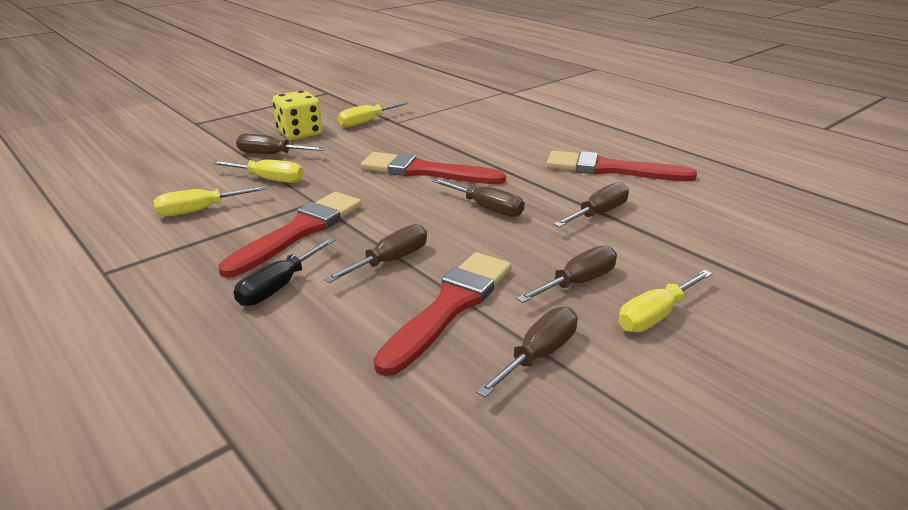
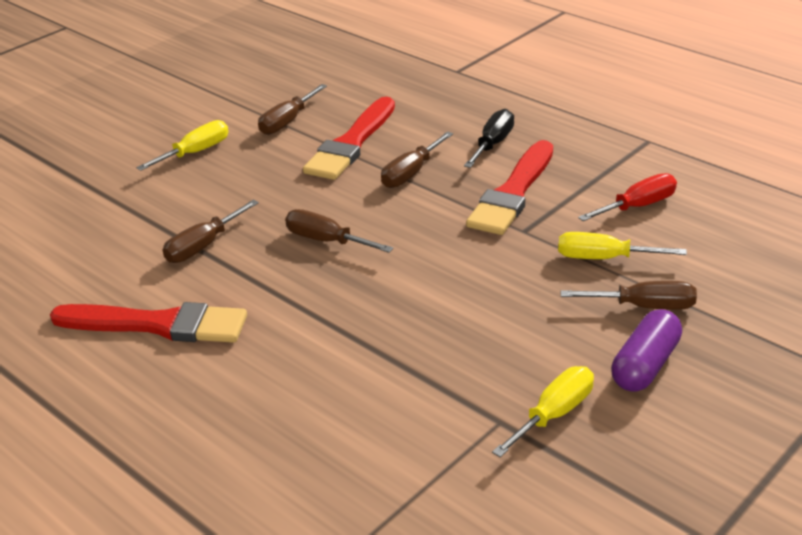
camera: 175 degrees right, 5 degrees up
yellow screwdriver [154,186,268,217] -> red screwdriver [578,173,677,221]
yellow dice [272,90,322,140] -> purple capsule [611,309,682,392]
red brush [361,152,506,184] -> none
brown screwdriver [516,245,617,303] -> none

